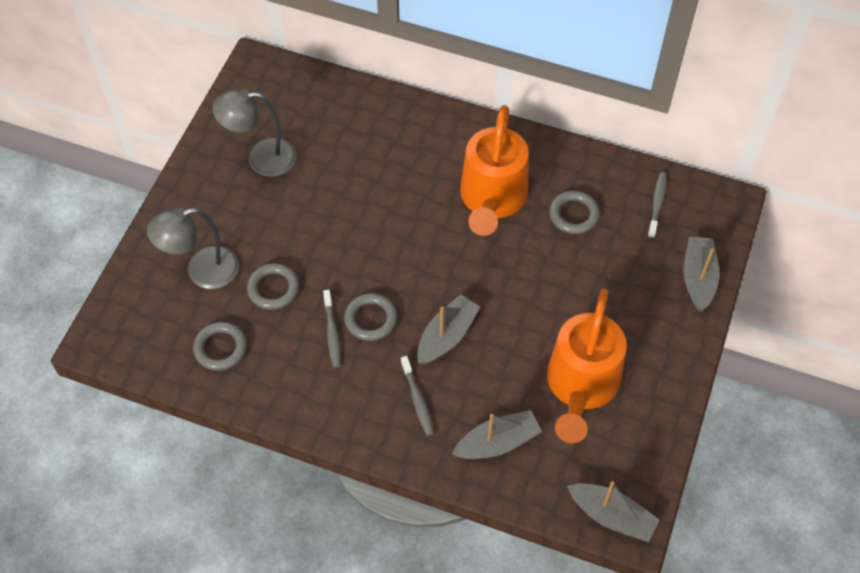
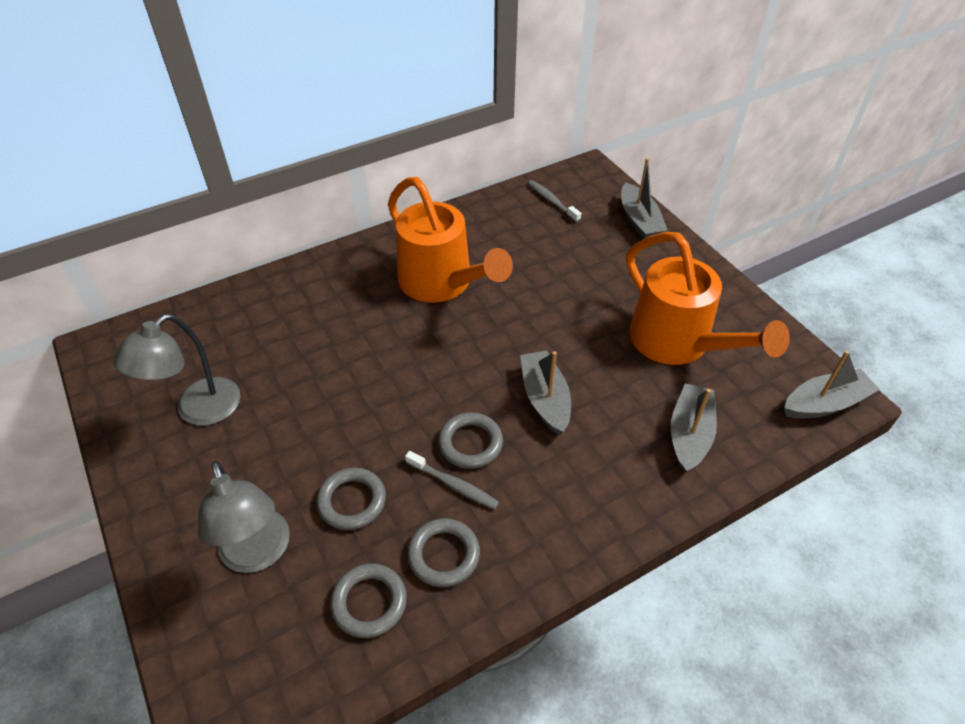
camera: 50 degrees left, 10 degrees down
grey lamp [147,208,239,289] -> grey lamp turned 45 degrees counterclockwise [198,461,290,573]
grey toothbrush [401,356,434,436] -> none
grey ring [549,191,600,234] -> grey ring moved to [407,518,480,587]
grey boat [683,236,720,312] -> grey boat turned 150 degrees counterclockwise [621,158,668,239]

